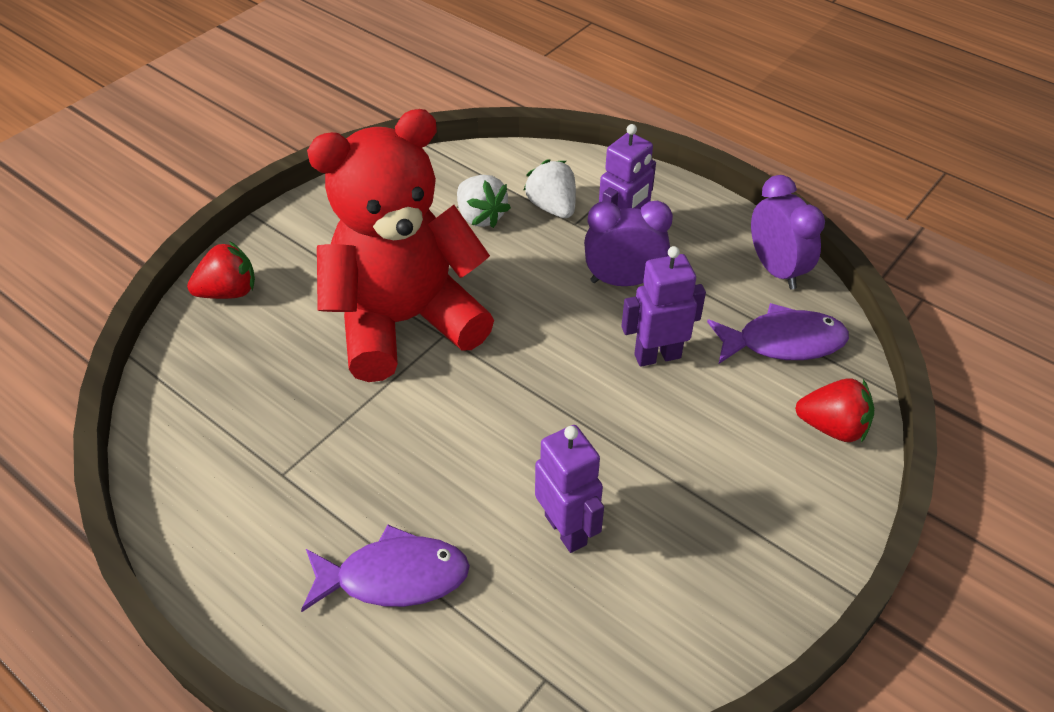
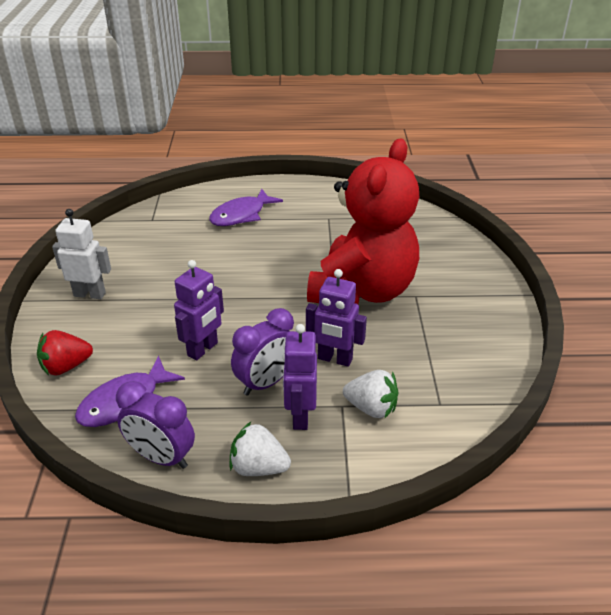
camera: 140 degrees right, 10 degrees down
red strawberry [187,241,255,299] -> none
white strawberry [457,175,511,228] -> white strawberry moved to [229,421,291,476]
purple robot [535,425,604,553] -> purple robot moved to [306,269,367,367]
none -> white robot [52,209,111,299]

